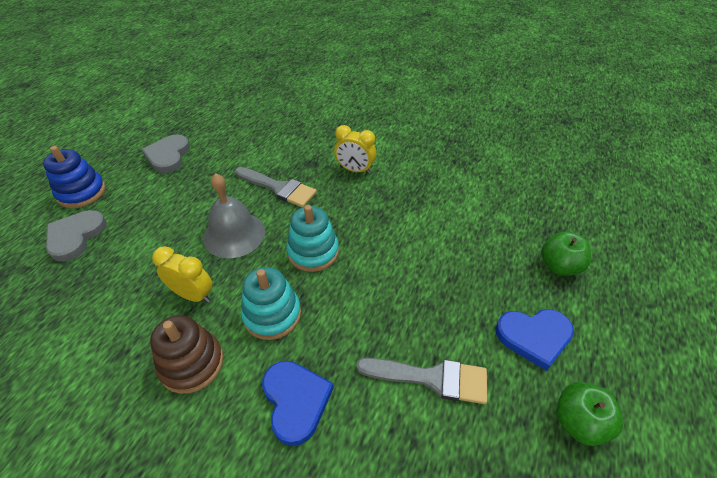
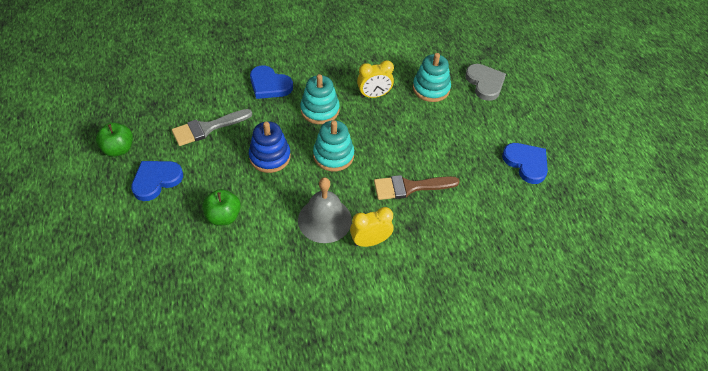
camera: 140 degrees right, 5 degrees up
blue stacking toy [43,146,106,208] -> blue stacking toy moved to [249,121,291,173]
grey heart [141,134,190,173] -> blue heart [502,143,548,184]
brown stacking toy [150,315,223,394] -> none
grey bell [203,173,265,258] -> grey bell moved to [298,177,352,243]
grey brush [235,167,317,207] -> brown brush [374,175,460,200]
green apple [541,231,591,276] -> green apple moved to [202,189,241,225]
none -> turquoise stacking toy [413,53,451,102]

